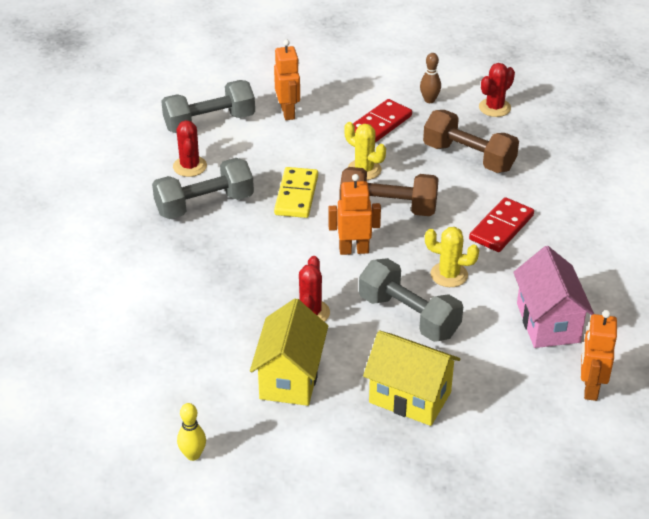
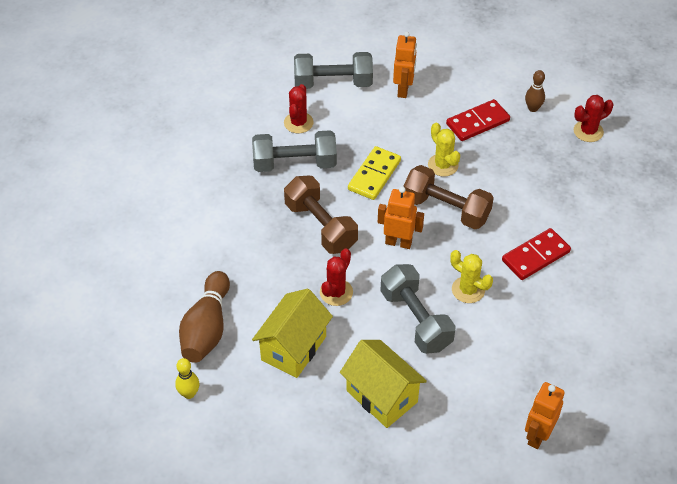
camera: 20 degrees right, 10 degrees up
brown dumbbell [423,110,519,173] -> brown dumbbell moved to [284,176,358,254]
pink house [513,246,594,348] -> none
none -> brown bowling pin [179,271,230,363]

